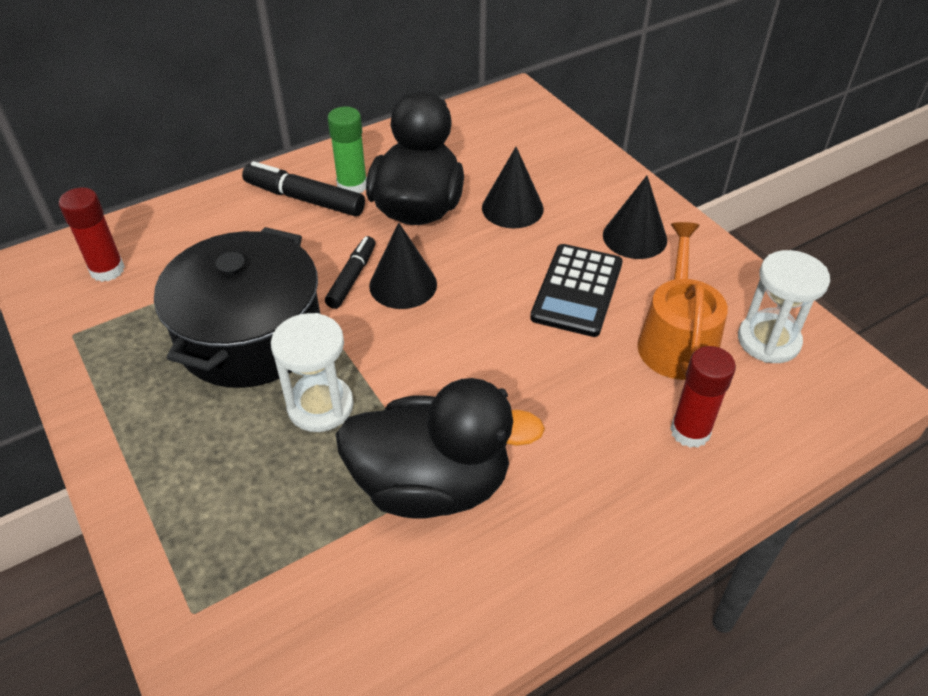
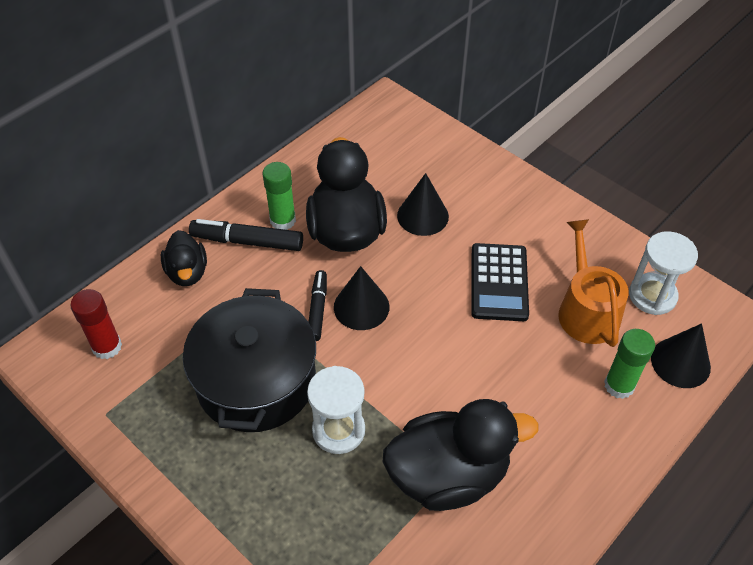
camera: 15 degrees left, 5 degrees up
black cone [603,176,667,259] -> black cone moved to [651,323,711,388]
red glue stick [670,346,736,448] -> green glue stick [604,329,655,399]
none -> black duck [161,230,207,286]

